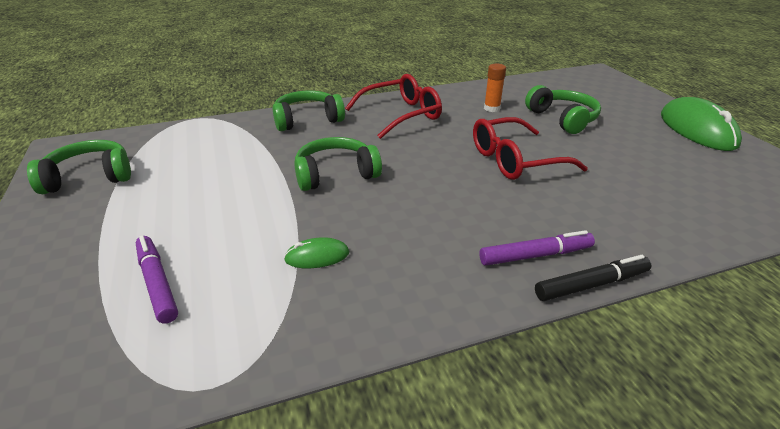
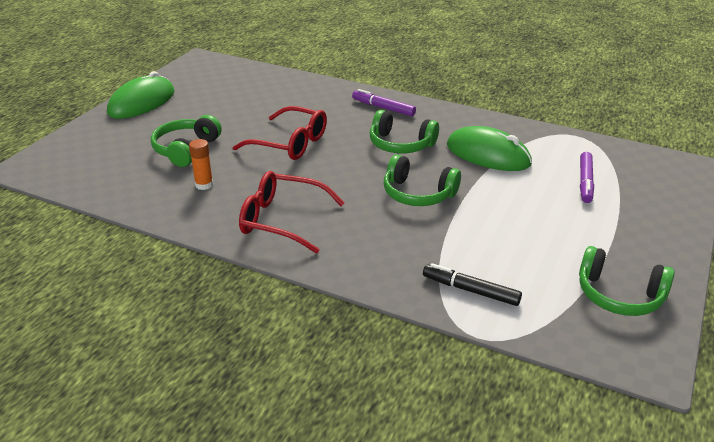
camera: 135 degrees left, 0 degrees up
green headphones [273,91,345,131] -> green headphones moved to [370,110,439,153]
green mouse [284,237,349,268] -> green mouse [447,126,532,171], size x2.13
black marker [535,255,651,301] -> black marker moved to [423,263,522,306]

